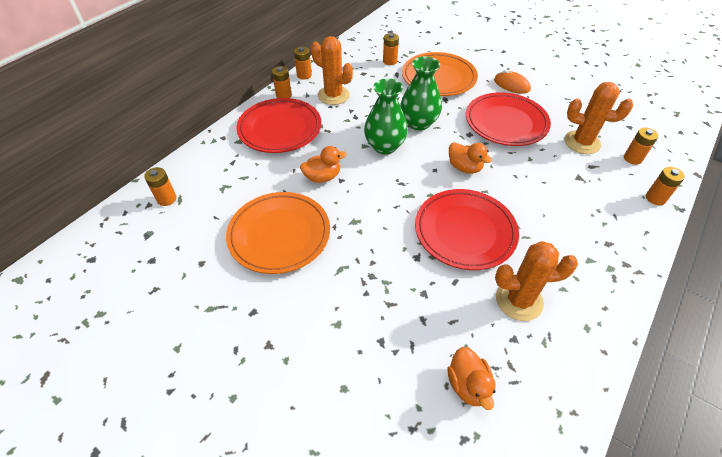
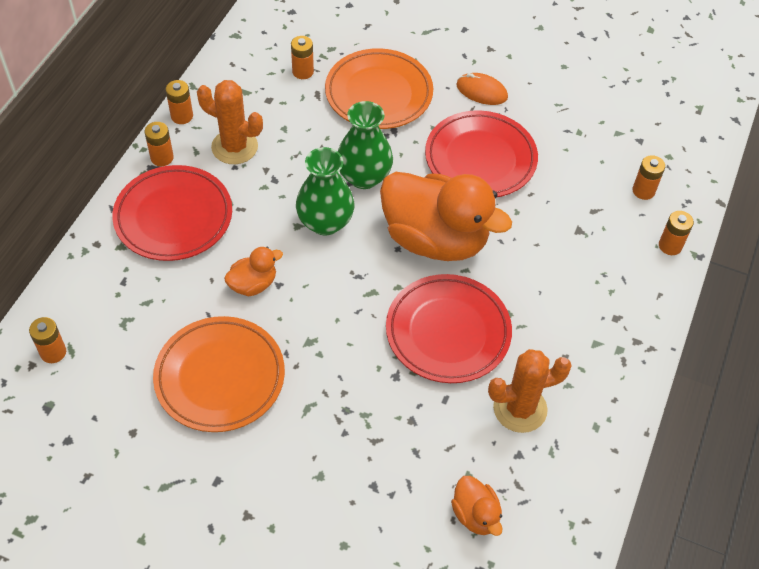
camera: 15 degrees left, 5 degrees up
orange duck [449,142,492,174] -> orange duck [380,172,512,261], size x2.25
orange cactus [564,82,633,154] -> none

